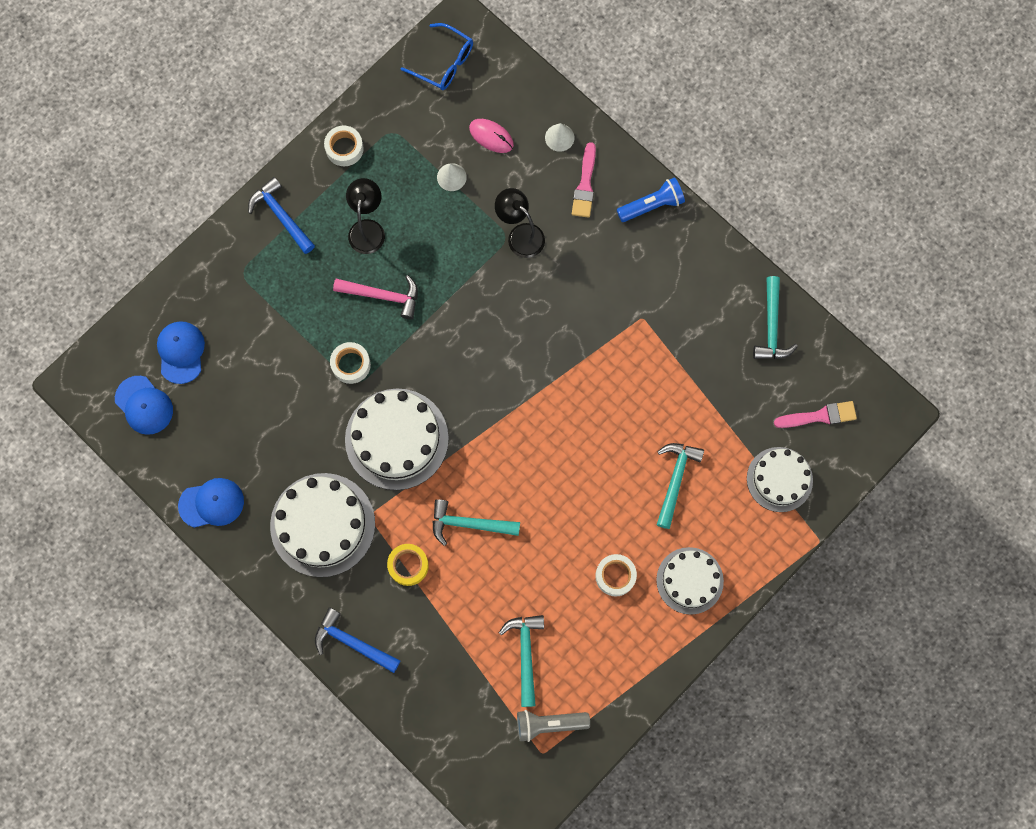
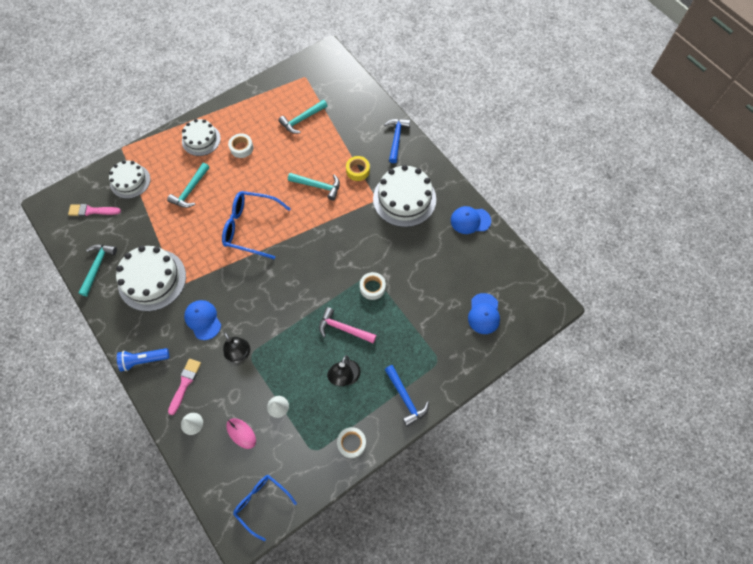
camera: 170 degrees left, 10 degrees down
blue cap [115,376,173,435] -> blue cap moved to [184,300,221,340]
blue hammer [315,607,401,673] -> blue hammer turned 120 degrees counterclockwise [384,119,410,163]
white cake [345,388,449,490] -> white cake moved to [116,246,186,311]
turquoise hammer [499,615,544,707] -> turquoise hammer turned 45 degrees clockwise [279,100,328,134]
grey flashlight [517,710,590,742] -> none
none -> blue glasses [222,191,291,259]

